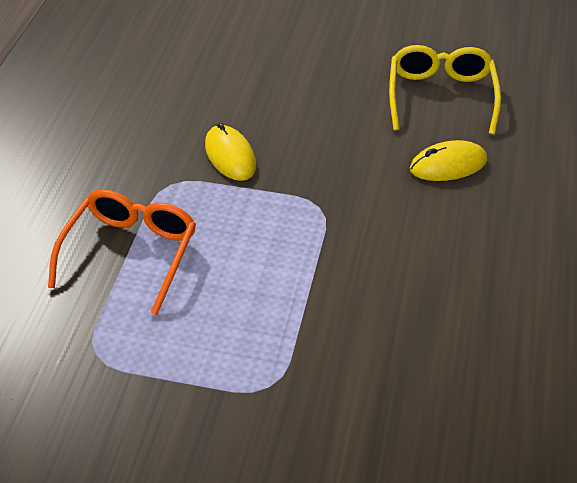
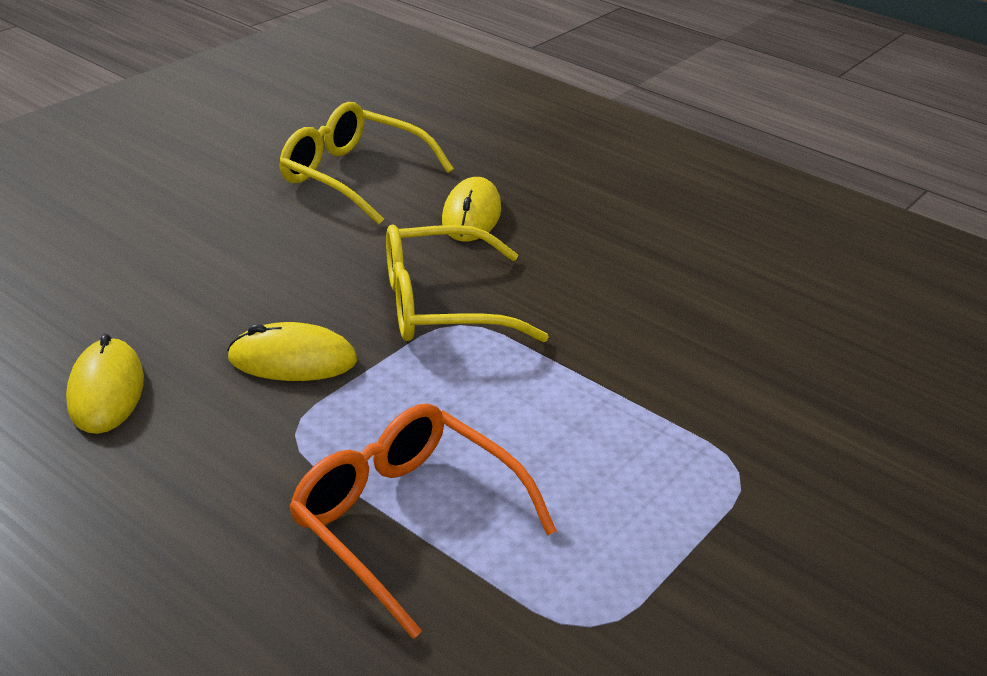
camera: 65 degrees left, 10 degrees down
none -> yellow mouse [66,334,144,434]
none -> yellow glasses [386,224,549,342]

